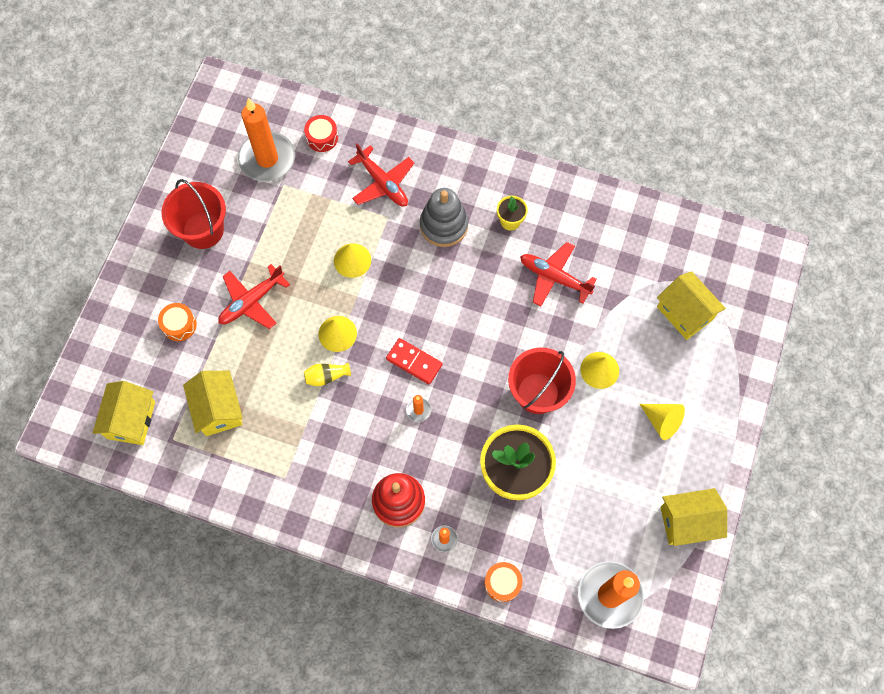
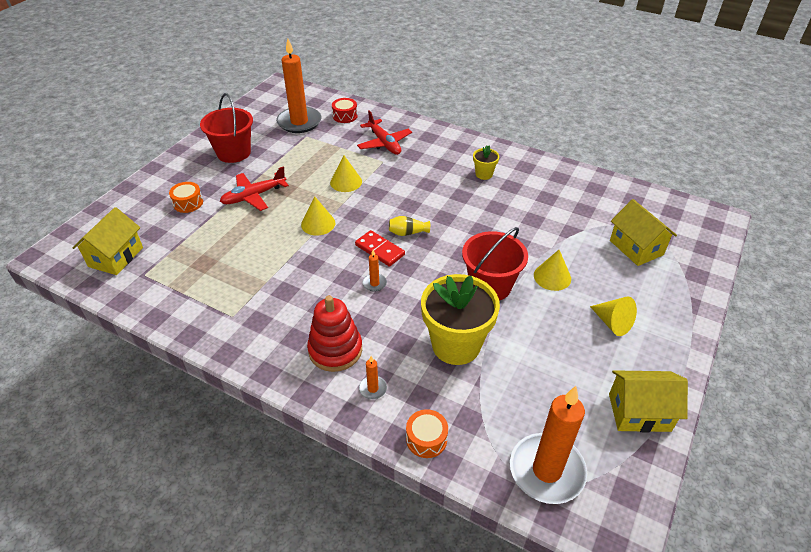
camera: 10 degrees right, 25 degrees down
yellow house [183,371,243,436] -> none
yellow vase [304,363,351,386] -> yellow vase moved to [389,216,430,236]
grey stacking toy [420,188,468,247] -> none
red plane [520,242,597,307] -> none

